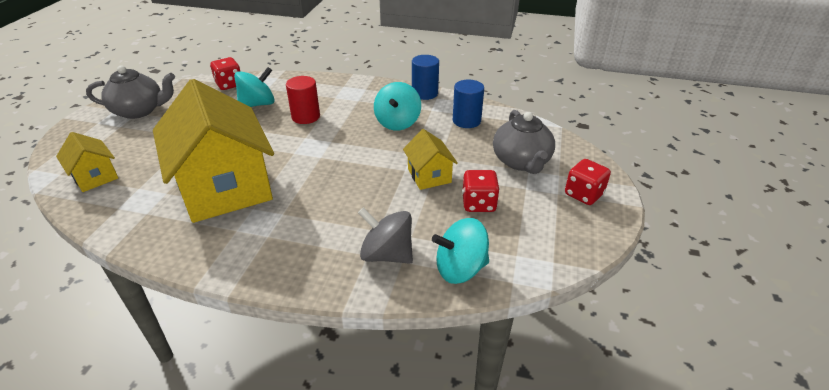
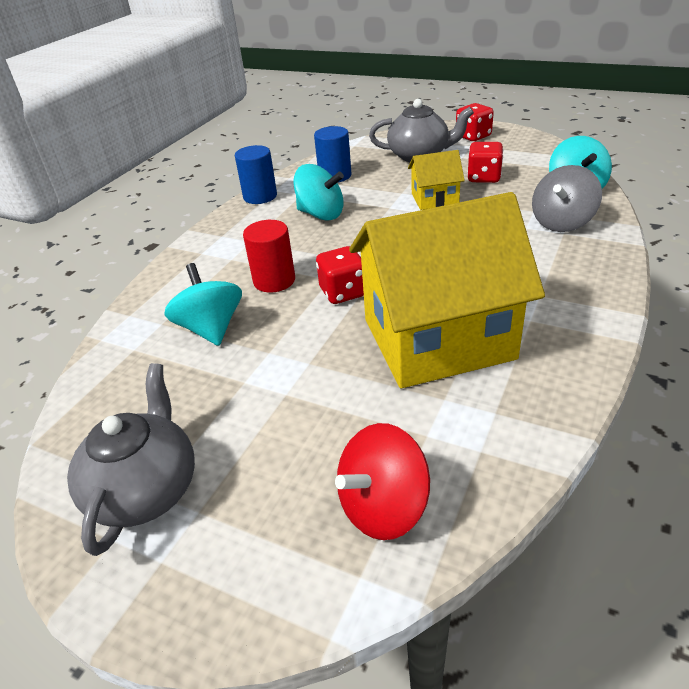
camera: 75 degrees left, 0 degrees up
yellow house [56,132,118,192] -> red spinning top [335,423,430,540]
red dice [210,57,241,90] -> red dice moved to [316,246,364,304]

